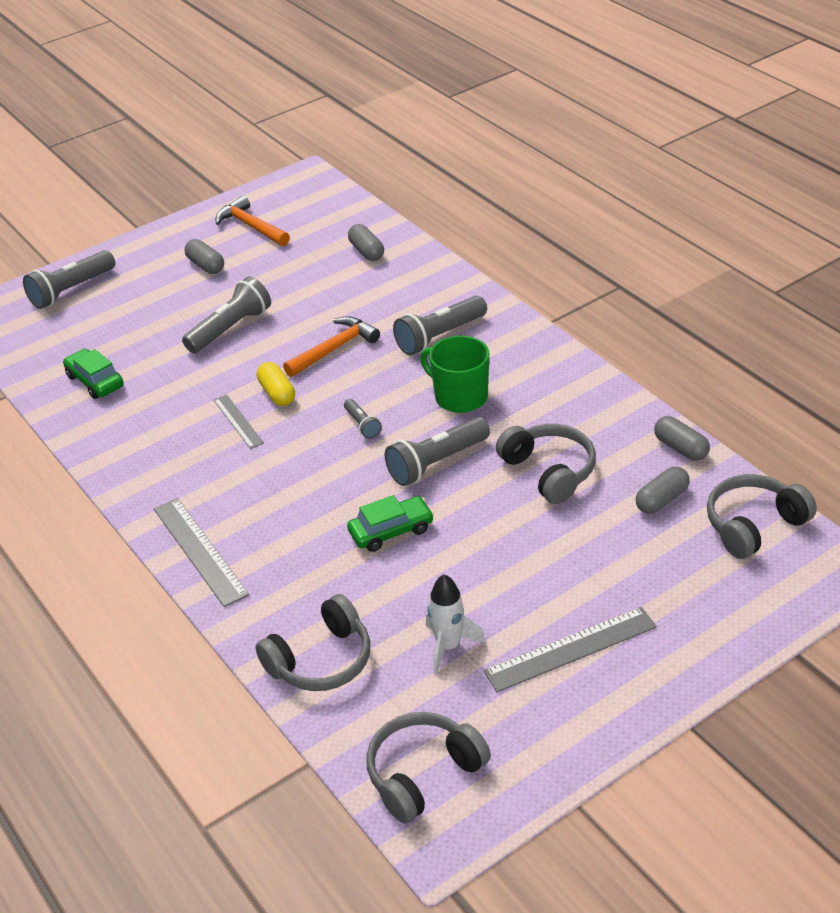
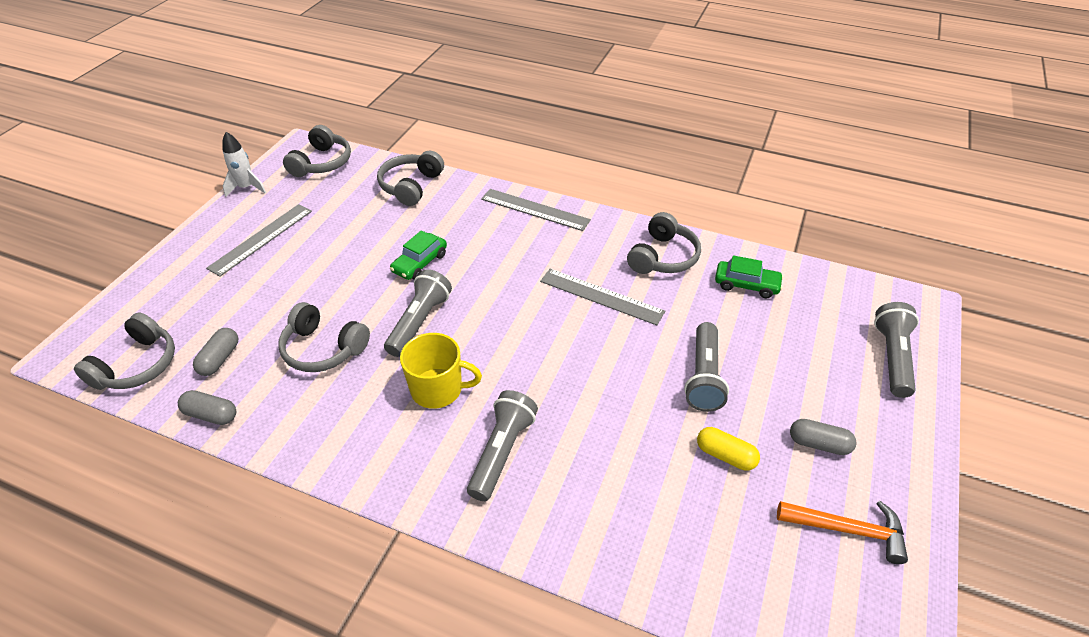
camera: 145 degrees right, 5 degrees up
grey ruler [214,395,264,449] -> grey ruler [540,268,665,325], size x1.67
yellow capsule [257,362,295,406] -> yellow capsule moved to [697,427,760,471]
orange hammer [283,316,380,377] -> none
grey flashlight [344,399,382,439] -> none
grey capsule [348,224,384,261] -> none
green mug [420,336,489,413] -> yellow mug [400,333,482,409]
white rocket [426,574,485,674] -> white rocket moved to [222,132,266,197]
none -> grey headphones [627,212,701,274]

